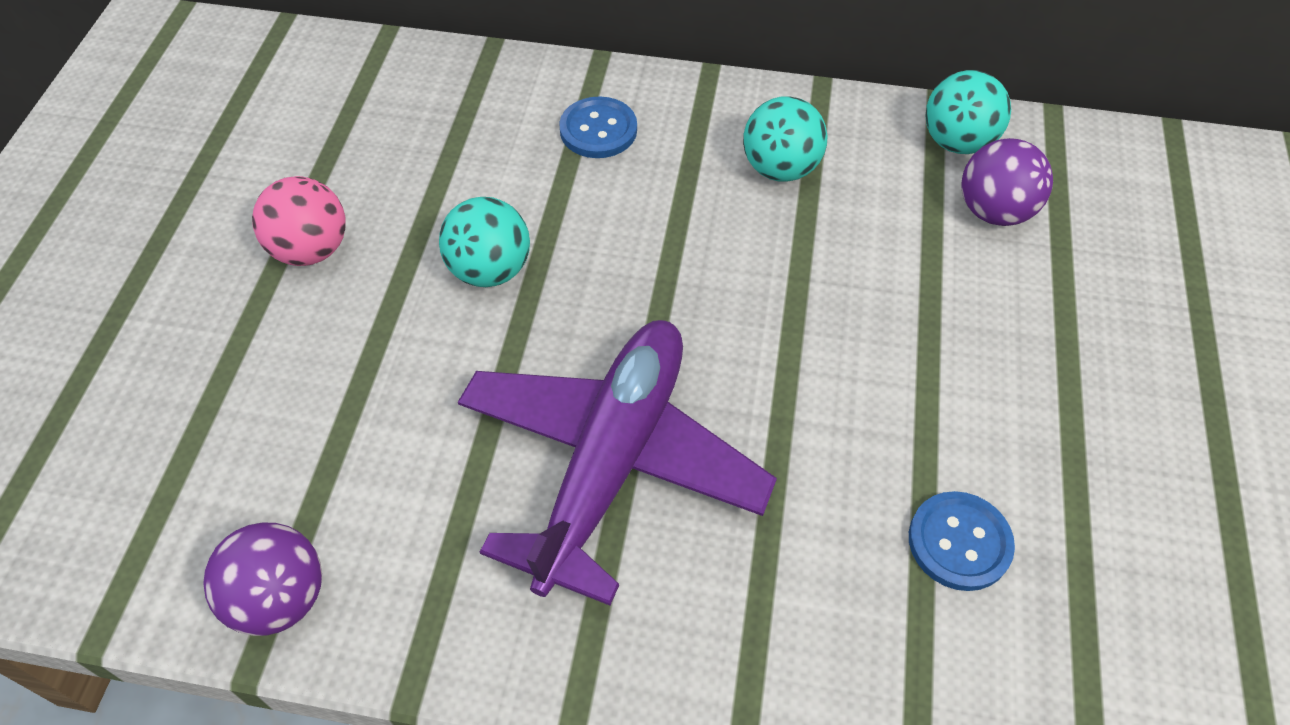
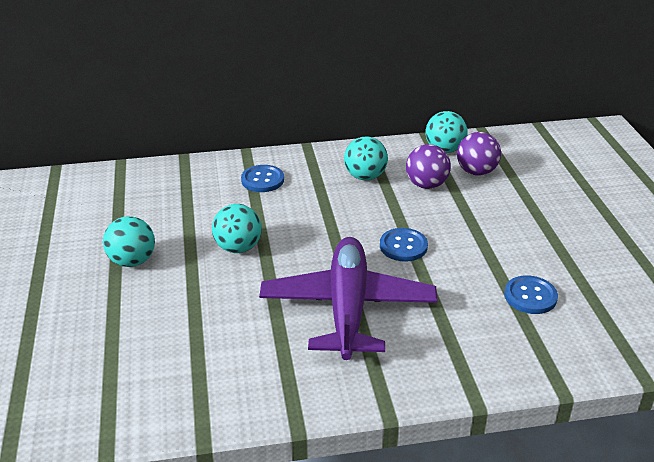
camera: 20 degrees left, 20 degrees down
purple ball [203,523,322,636] -> purple ball moved to [406,144,451,189]
pink ball [252,176,346,266] -> turquoise ball [103,216,155,267]
none -> blue button [380,228,428,262]

